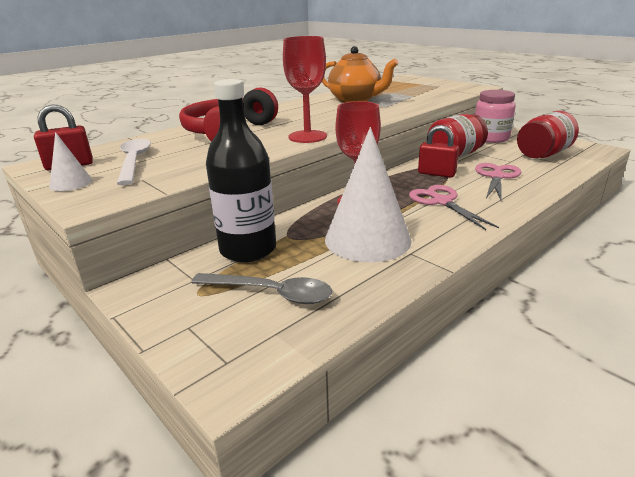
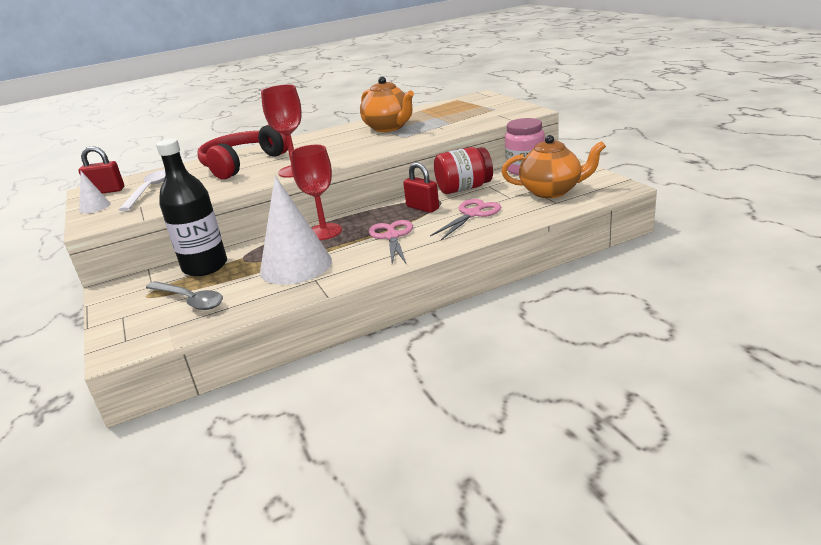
camera: 20 degrees right, 0 degrees up
red jar [517,111,579,158] -> orange teapot [502,135,606,198]

